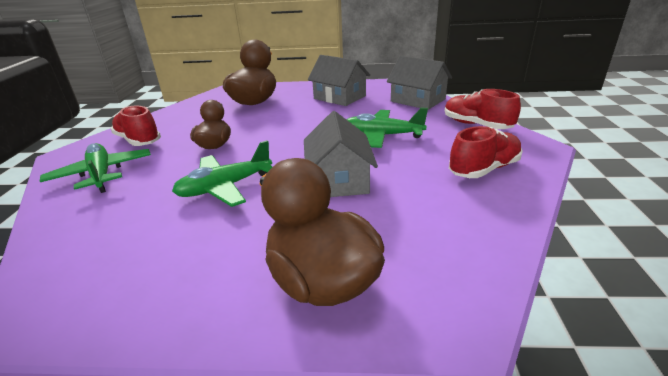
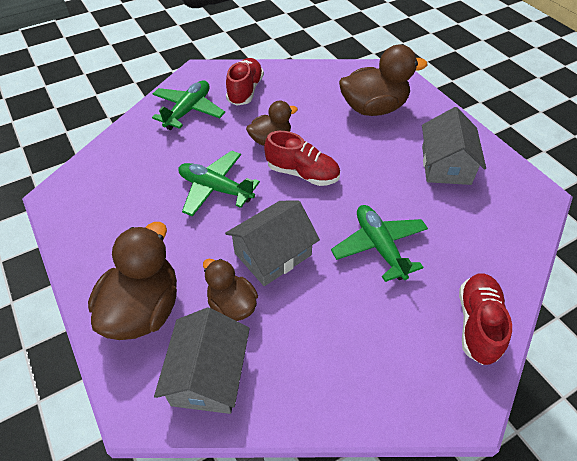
camera: 55 degrees right, 20 degrees up
grey house [387,56,452,110] -> grey house moved to [154,307,250,414]
red shoe [449,126,523,178] -> red shoe moved to [264,131,340,186]
none -> brown duck [203,259,258,321]

